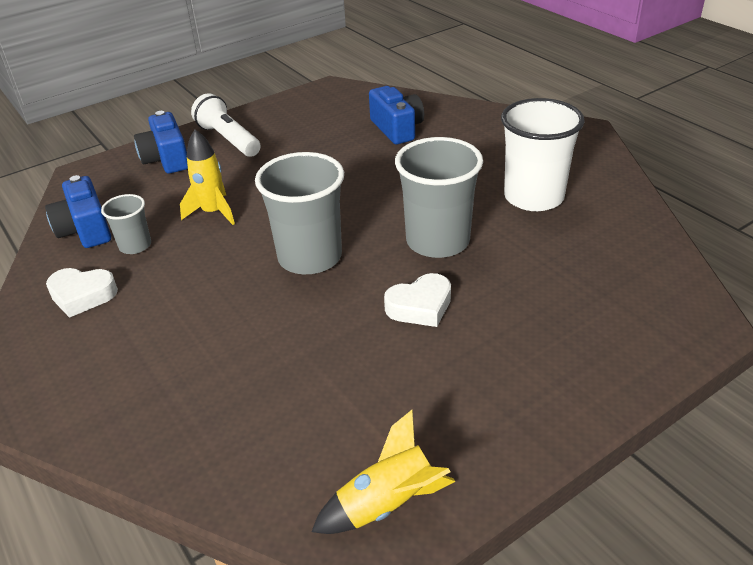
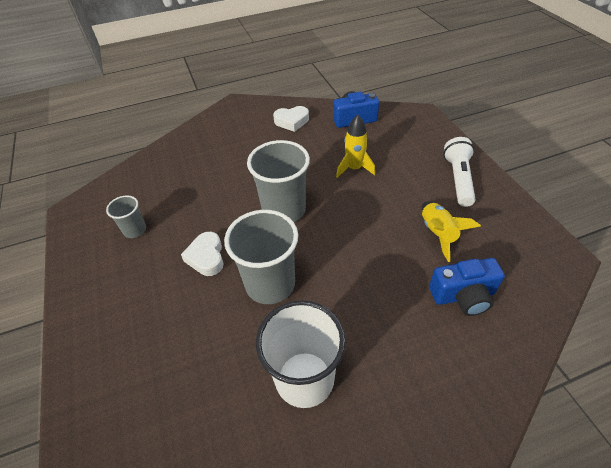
camera: 105 degrees right, 10 degrees up
white heart [46,268,118,318] -> white heart turned 120 degrees counterclockwise [273,106,309,132]
grey cup [101,194,151,254] -> grey cup moved to [106,195,146,238]
blue camera [134,111,188,173] -> none
white flashlight [191,93,261,157] -> white flashlight turned 60 degrees counterclockwise [443,137,476,207]
yellow rocket [311,410,456,534] -> yellow rocket moved to [422,201,481,262]

